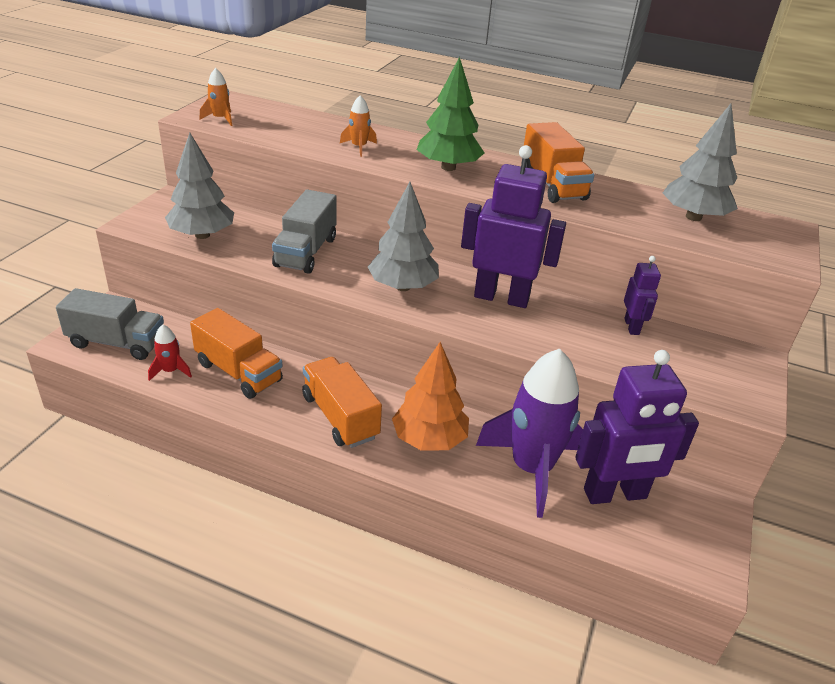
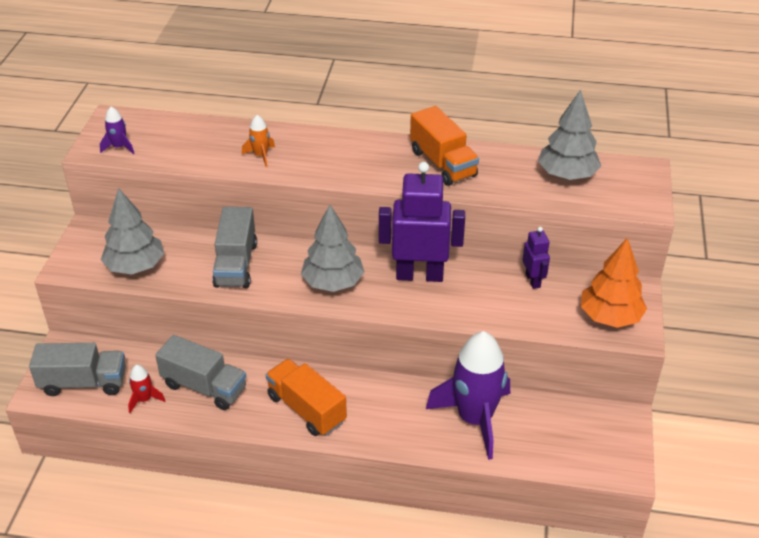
camera: 10 degrees left, 5 degrees up
orange truck [190,308,283,399] -> grey truck [155,335,246,410]
orange rocket [200,68,232,126] -> purple rocket [100,107,135,154]
orange tree [392,342,469,451] -> orange tree moved to [581,238,647,328]
green tree [417,56,485,171] -> none
purple robot [575,350,699,504] -> none

